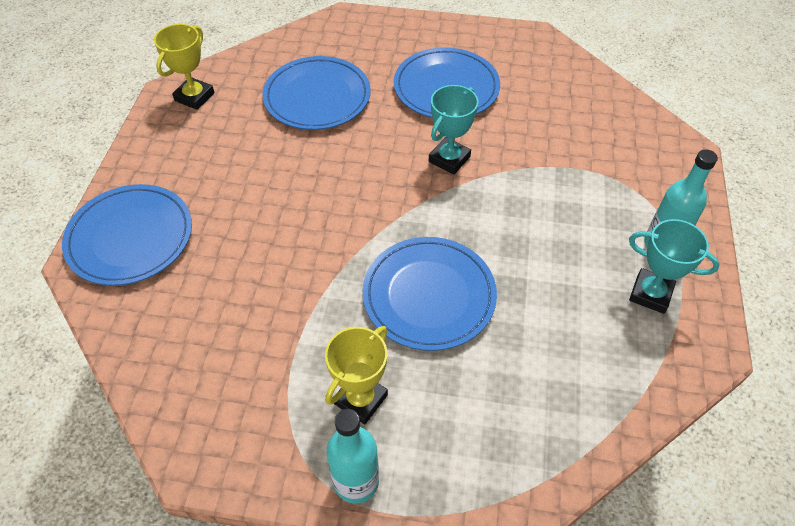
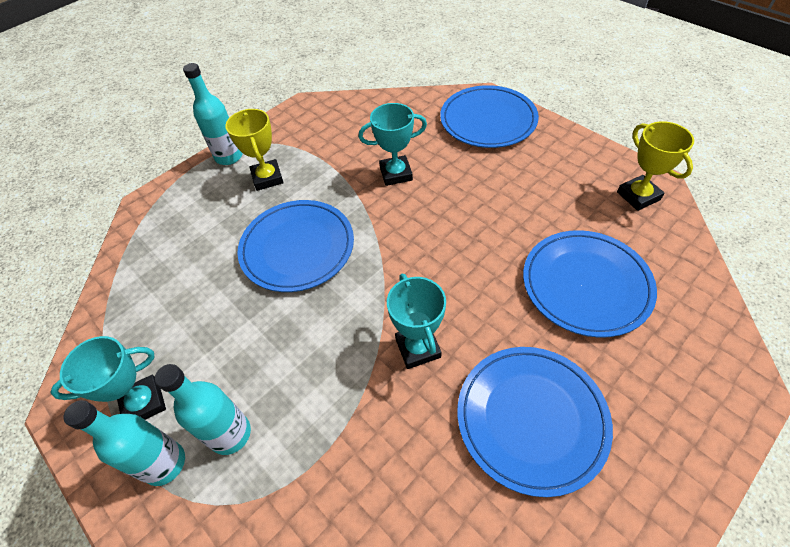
camera: 130 degrees right, 0 degrees up
none -> turquoise bottle [155,364,251,455]
none -> turquoise trophy [359,103,427,186]

